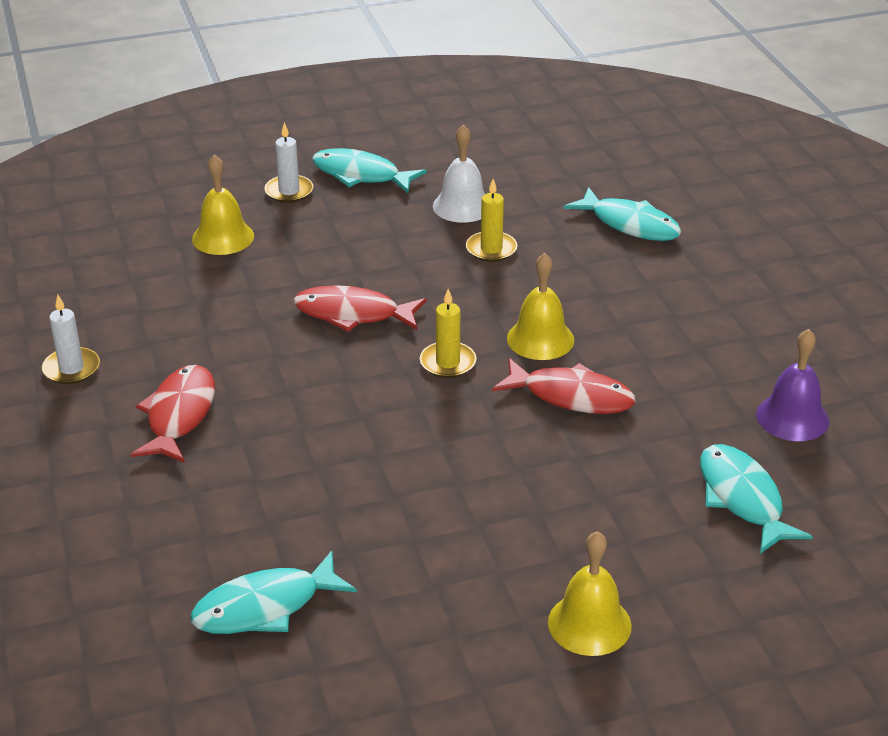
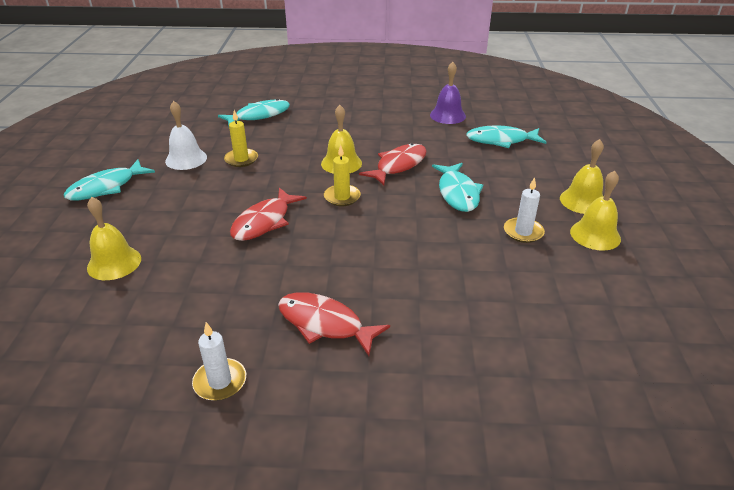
camera: 70 degrees left, 0 degrees up
turquoise fish [190,551,357,634] -> turquoise fish moved to [432,163,483,212]
white candle [264,122,313,203] -> white candle moved to [504,177,545,243]
none -> yellow bell [570,170,621,251]

